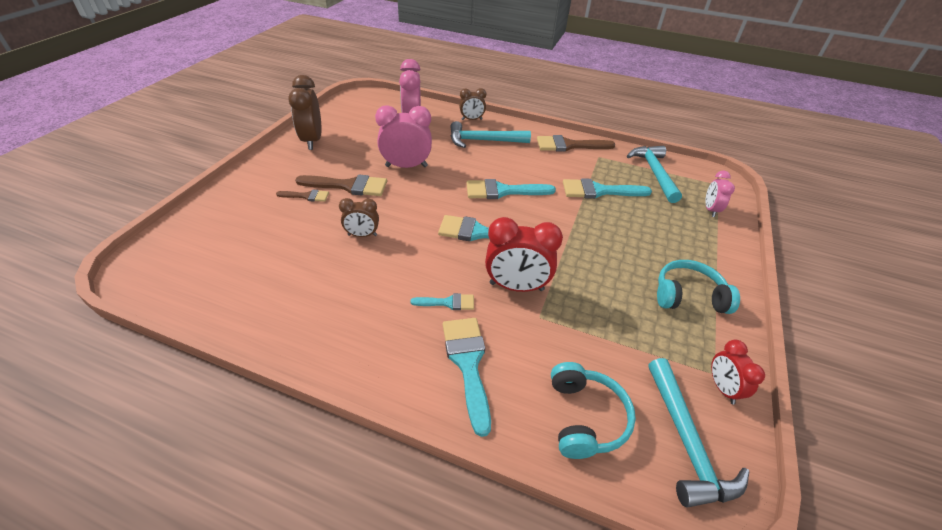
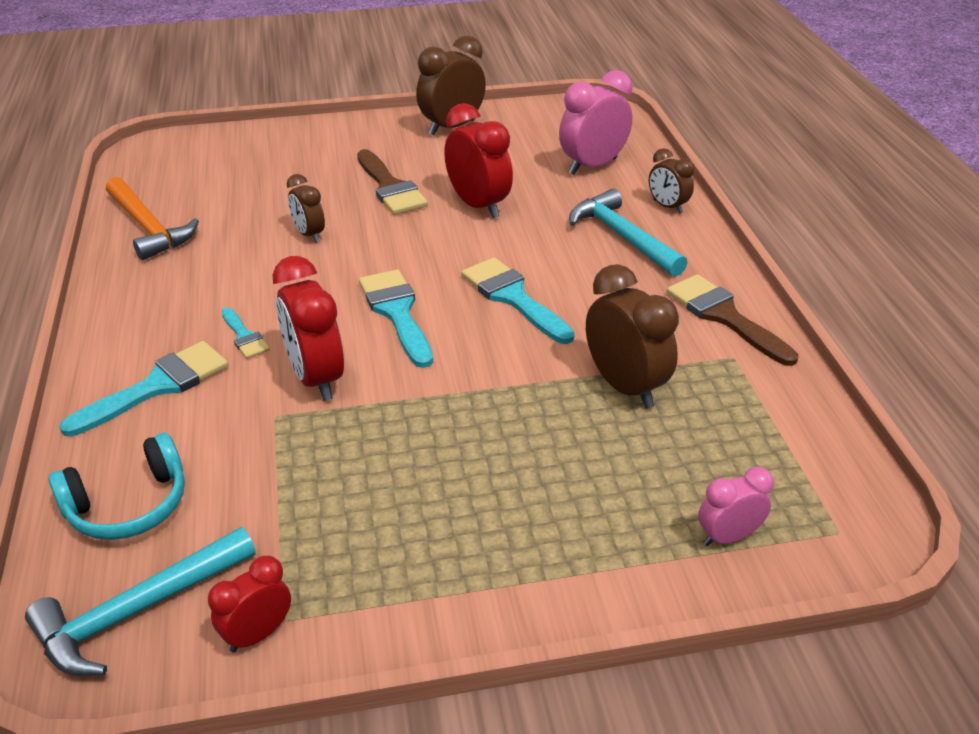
camera: 60 degrees right, 5 degrees down
brown brush [276,190,329,202] -> none
pink clock [375,105,432,168] -> red clock [444,103,513,218]
turquoise brush [563,178,652,199] -> brown clock [586,264,679,409]
turquoise hammer [627,146,682,203] -> none
turquoise headphones [657,260,740,314] -> none
none -> orange hammer [106,177,199,260]

